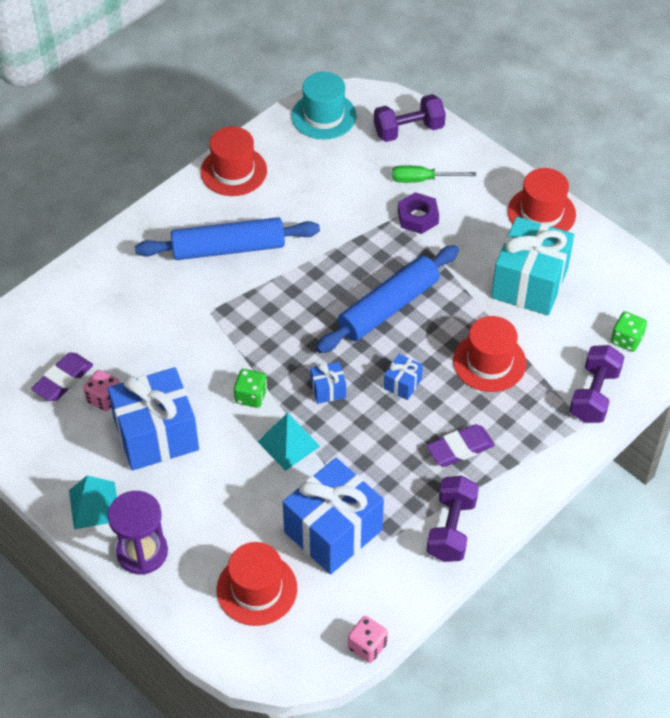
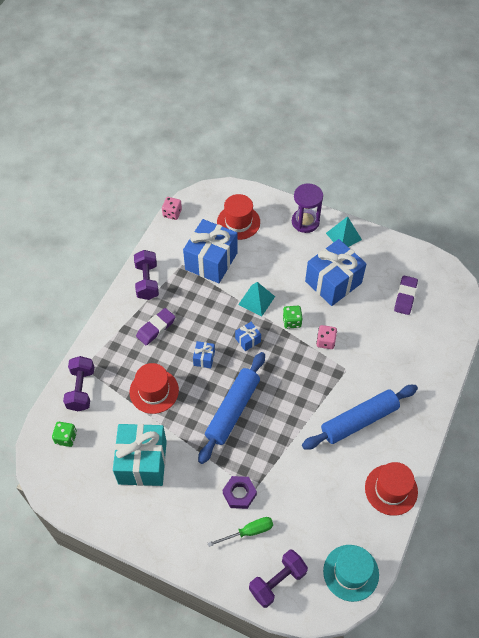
camera: 160 degrees right, 5 degrees up
pink dice [83,370,120,411] -> pink dice moved to [316,325,337,349]
red hat [508,168,576,231] -> none

